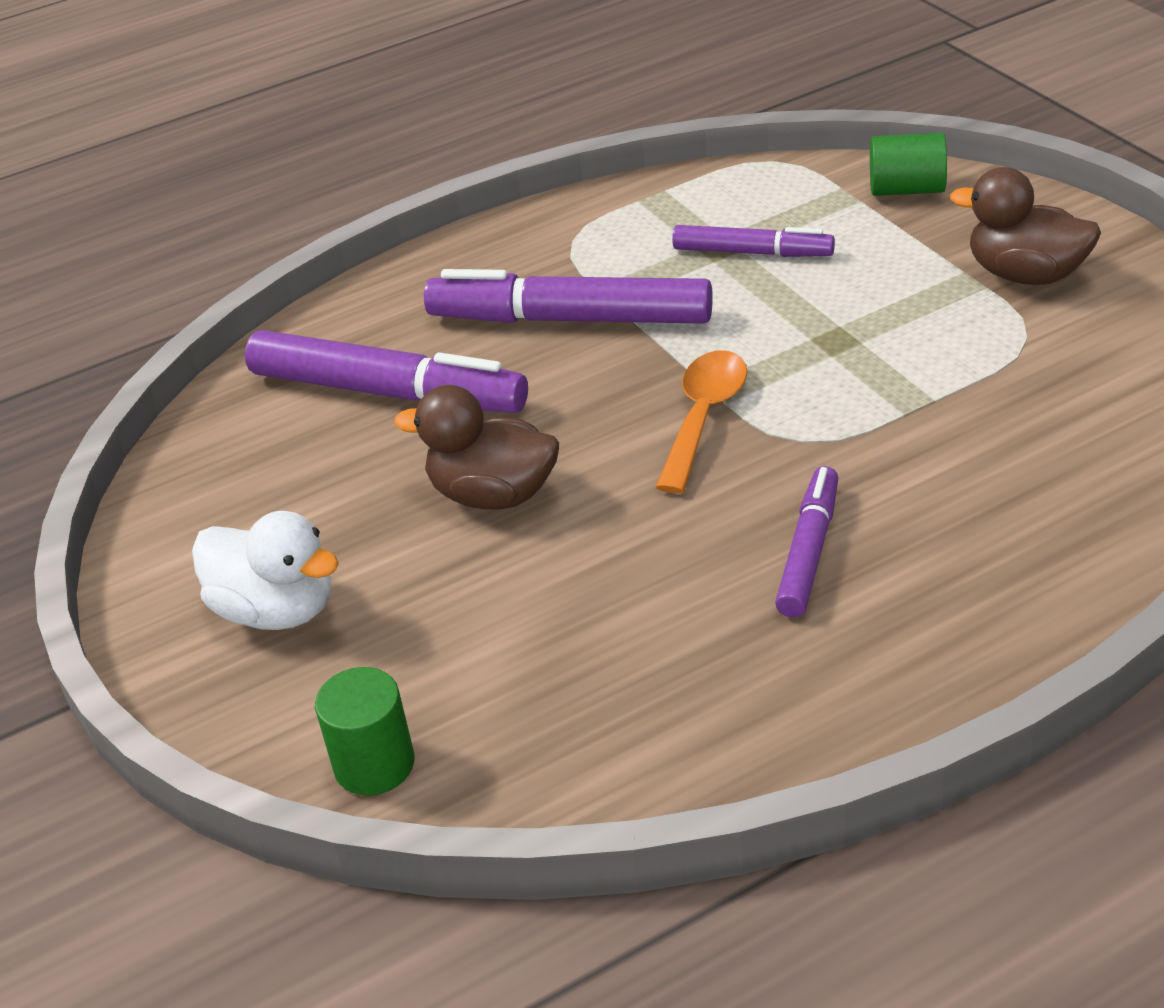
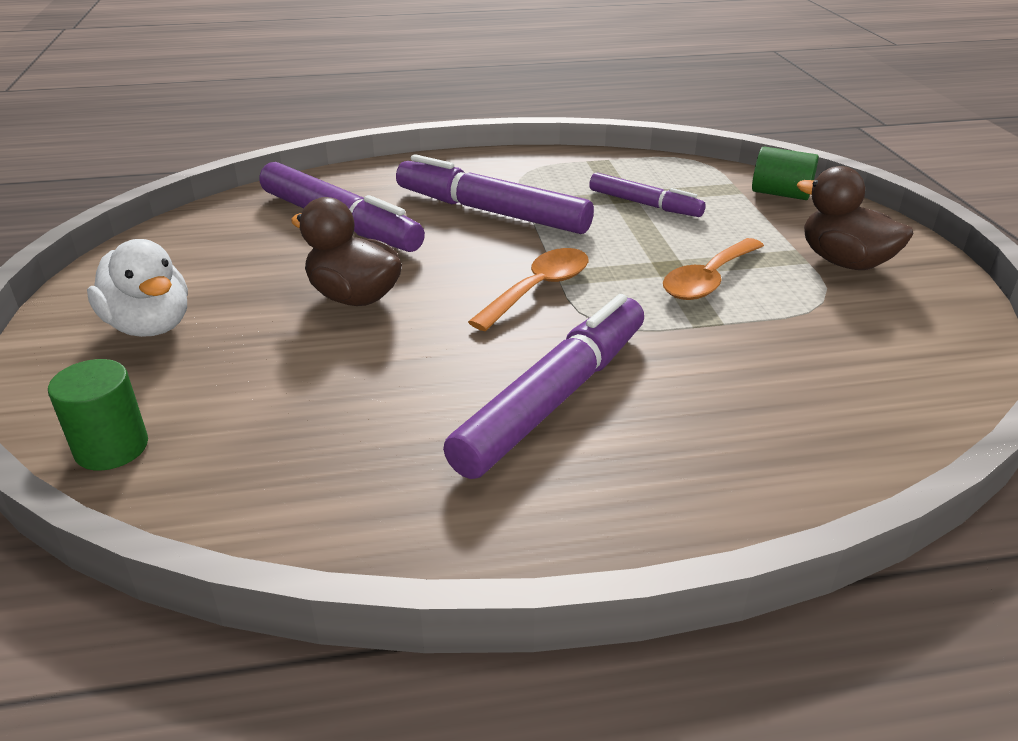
camera: 15 degrees right, 5 degrees down
purple marker [775,466,838,617] -> purple marker [443,294,644,479], size x1.73
none -> orange spoon [663,238,764,300]

